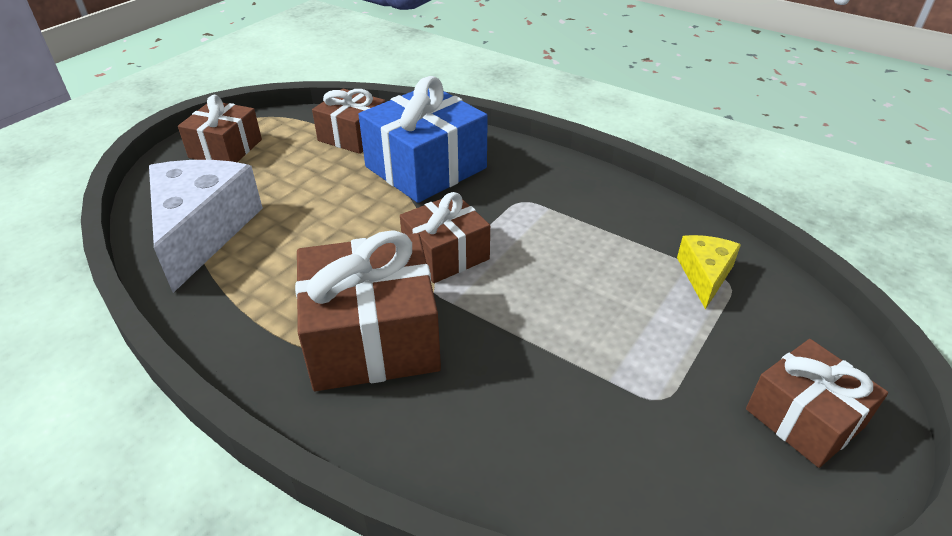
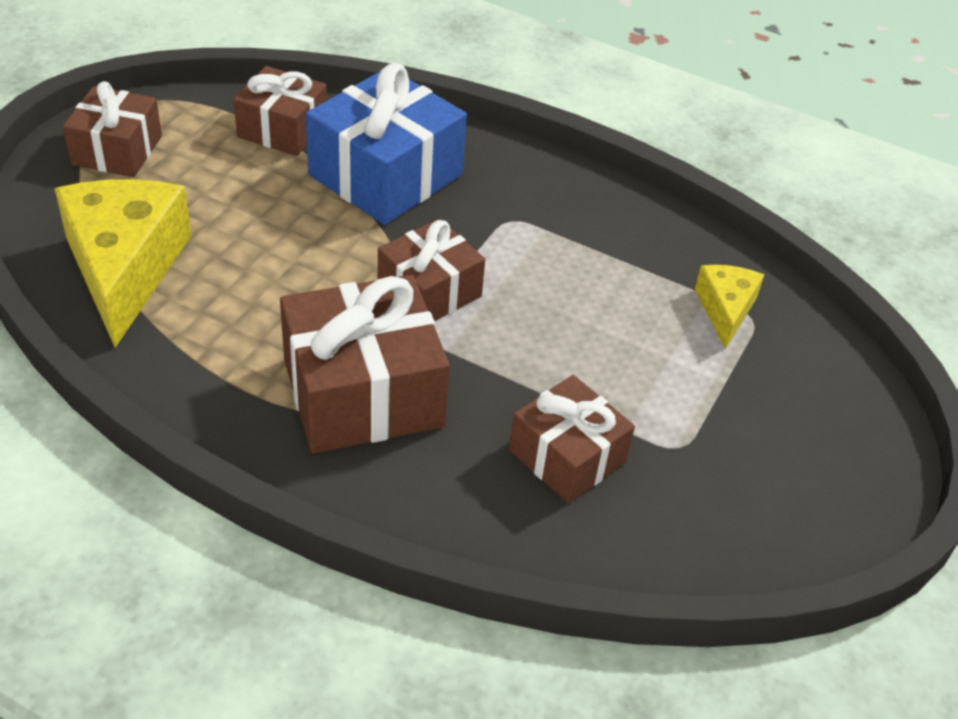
camera: 10 degrees left, 5 degrees up
white cheese [149,160,263,293] -> yellow cheese [54,179,192,348]
brown gift [746,339,888,468] -> brown gift moved to [509,375,635,503]

